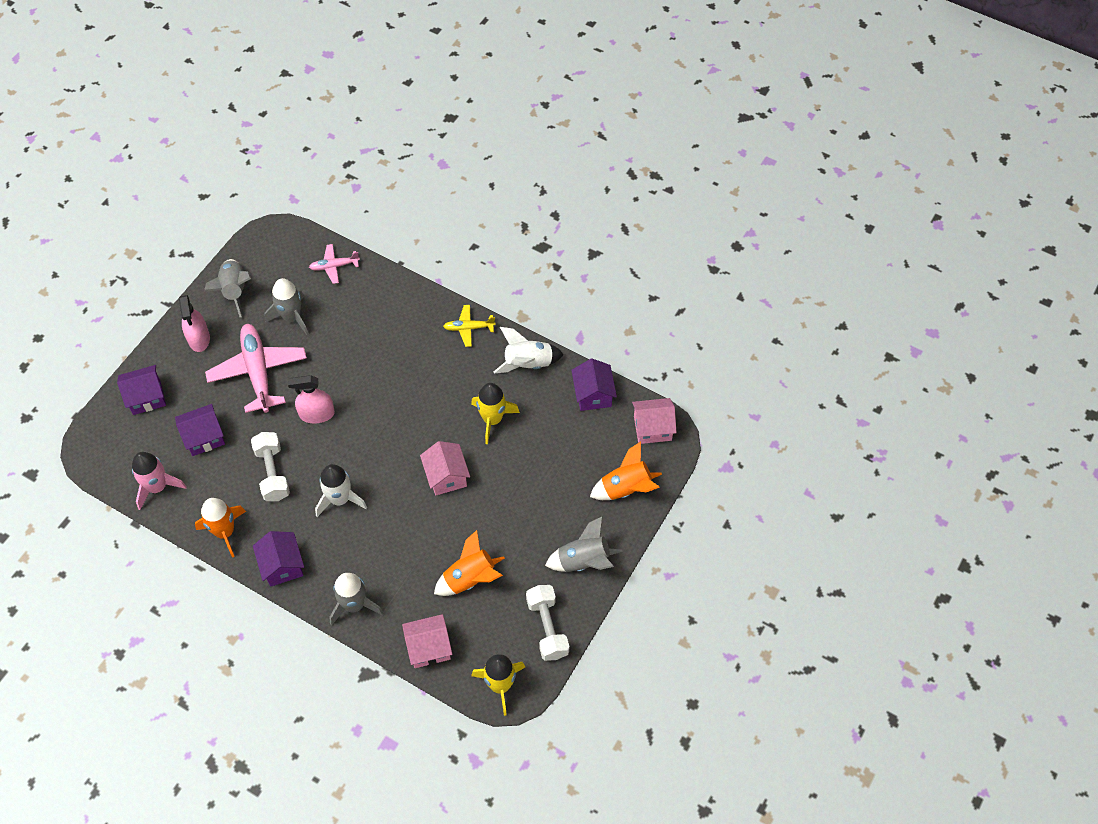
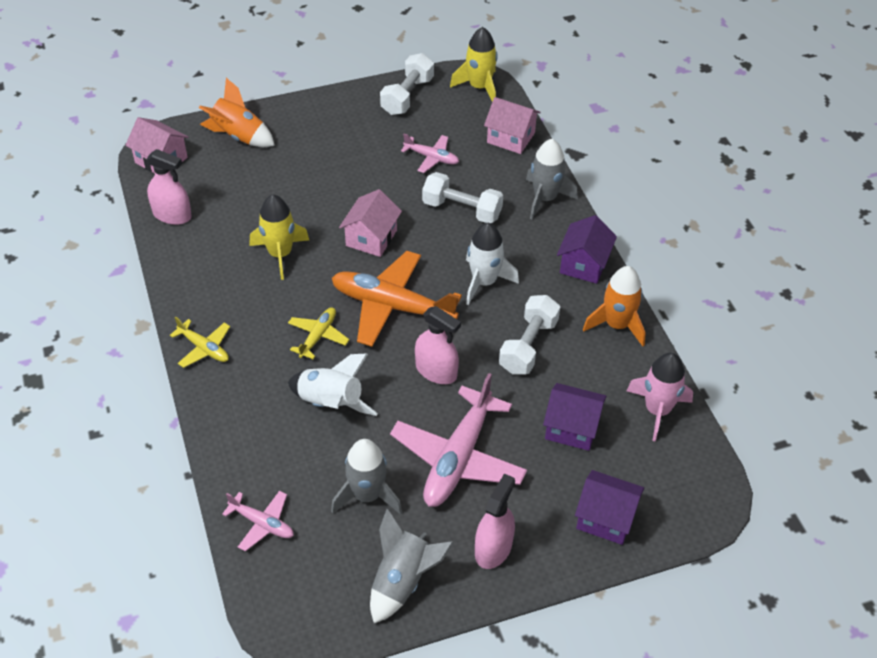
camera: 140 degrees left, 10 degrees down
orange rocket [434,530,505,596] -> pink plane [401,134,459,173]
white rocket [494,327,564,373] -> white rocket moved to [288,353,378,416]
grey rocket [545,517,622,572] -> none
purple house [571,359,617,411] -> pink spray bottle [147,149,192,225]
none -> yellow plane [288,307,349,359]
none -> orange plane [332,251,462,347]
none -> white dumbbell [422,172,503,223]

